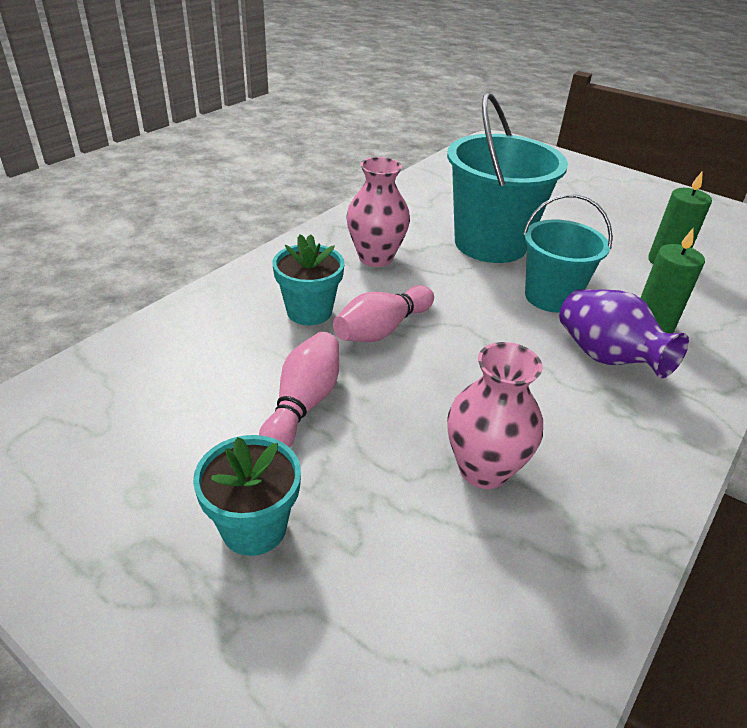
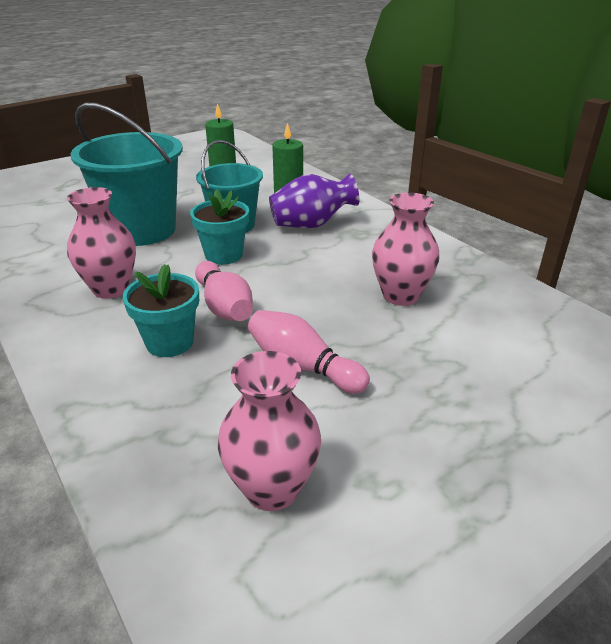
camera: 70 degrees left, 5 degrees down
turquoise flower pot [193,435,301,556] -> turquoise flower pot moved to [190,189,249,265]
none -> pink vase [218,351,321,511]

